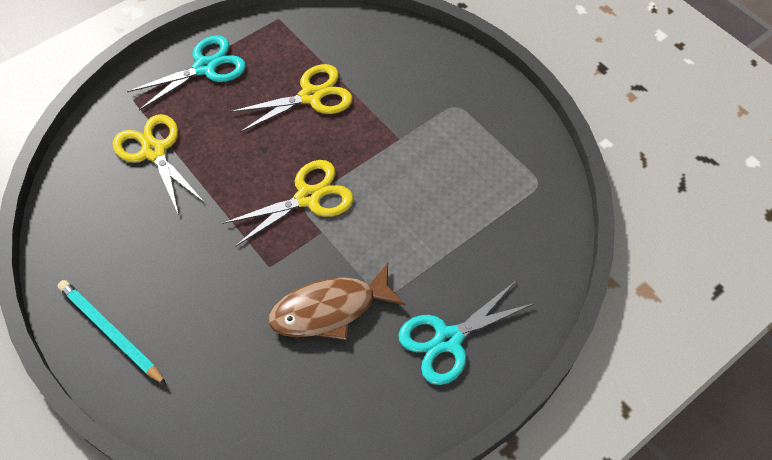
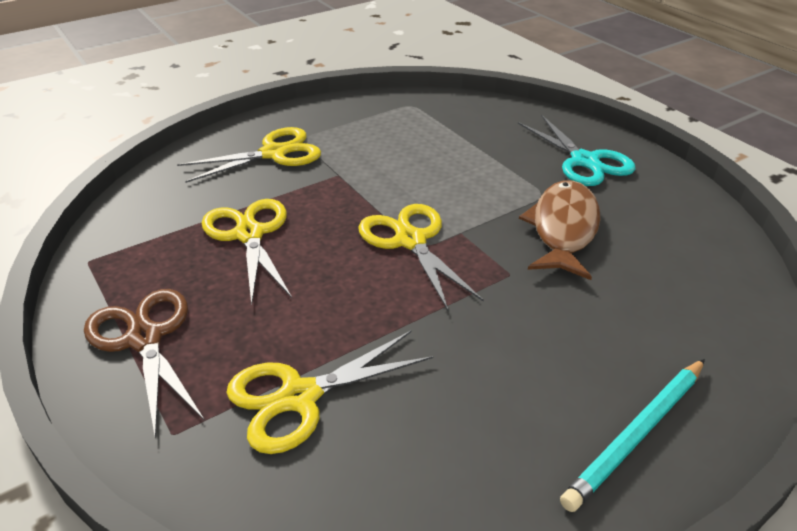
camera: 85 degrees left, 20 degrees down
turquoise scissors [127,35,246,110] -> brown scissors [84,289,205,439]
brown fish [268,263,405,340] -> brown fish turned 150 degrees counterclockwise [519,180,601,280]
none -> yellow scissors [177,127,321,183]

